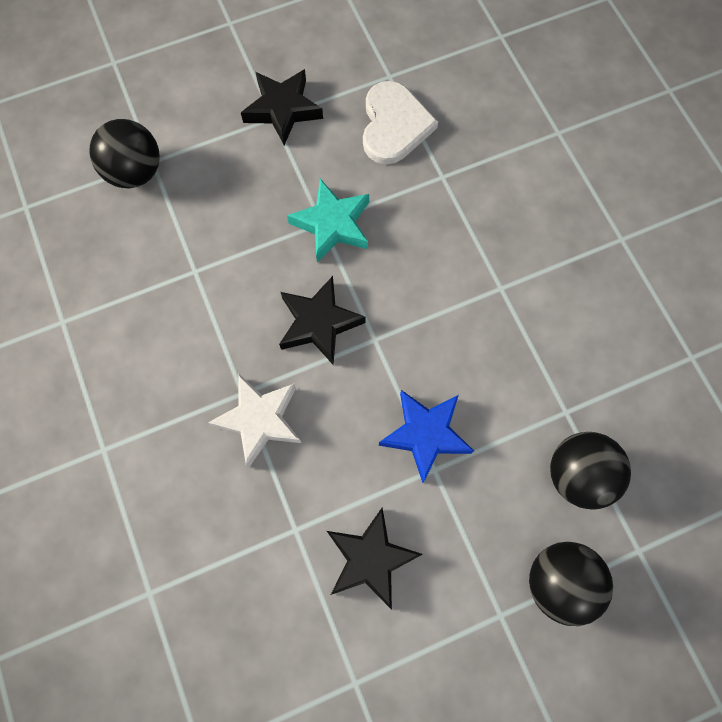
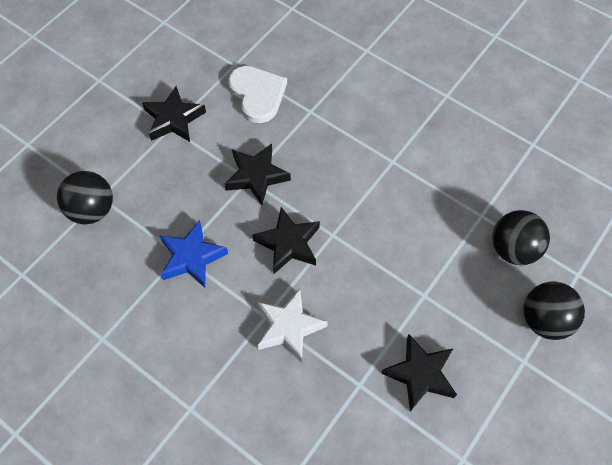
camera: 30 degrees left, 10 degrees down
turquoise star [287,179,369,263] -> black star [225,144,291,205]
blue star [379,390,474,483] -> blue star moved to [160,220,228,288]

